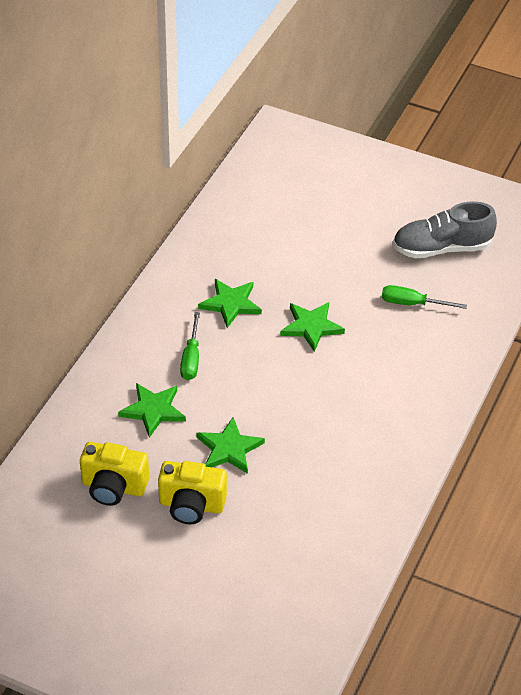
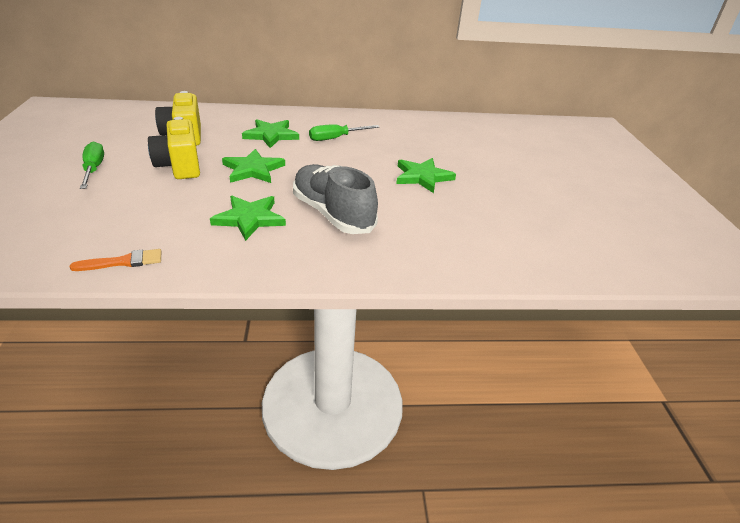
camera: 60 degrees right, 10 degrees down
green star [198,279,262,328] -> green star moved to [210,196,286,241]
green screwdriver [382,285,467,309] -> green screwdriver moved to [80,141,104,189]
grey shoe [393,201,497,258] -> grey shoe moved to [293,164,378,234]
none -> orange brush [70,249,161,271]

